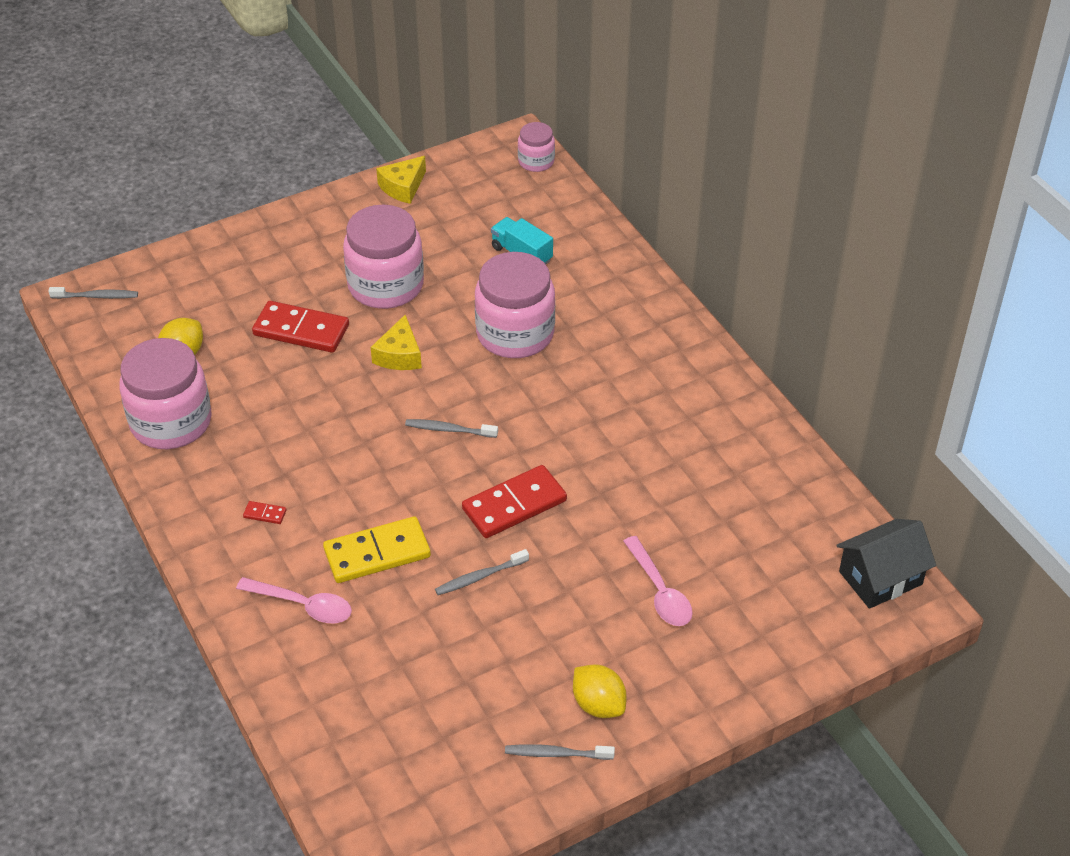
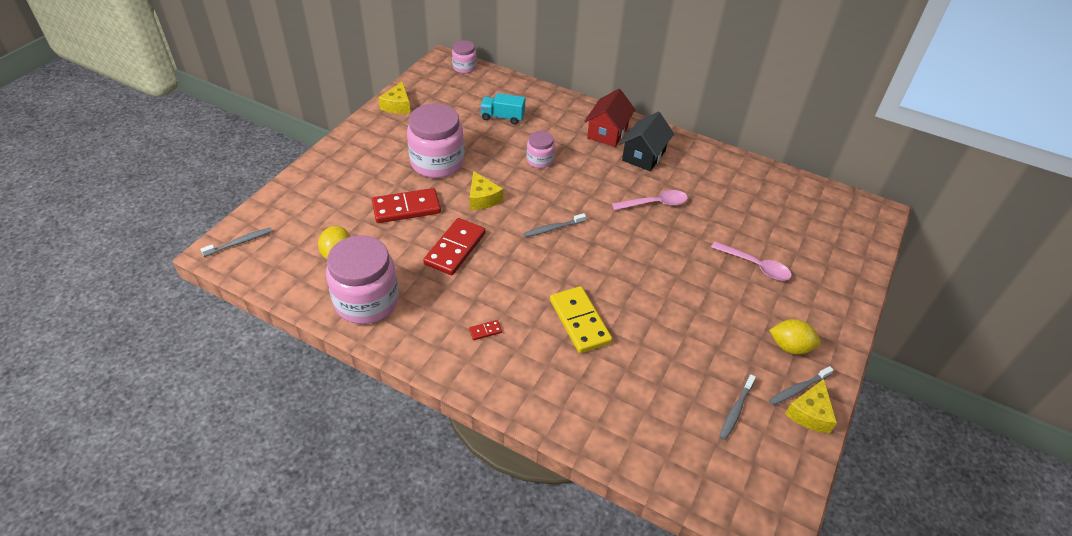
camera: 35 degrees left, 0 degrees up
pink spoon [236,577,352,623] -> pink spoon moved to [612,190,688,210]
yellow domino [323,516,431,583] -> yellow domino turned 60 degrees counterclockwise [550,286,612,353]
grey toothbrush [435,549,529,595] -> grey toothbrush moved to [719,375,756,440]
red domino [462,465,567,538] -> red domino moved to [423,218,486,275]
pink jar [475,252,555,358] -> pink jar [526,131,555,168], size x0.52
black house [836,519,936,609] -> black house moved to [620,112,674,171]
none -> red house [585,89,635,147]
none -> yellow cheese [785,379,837,433]

